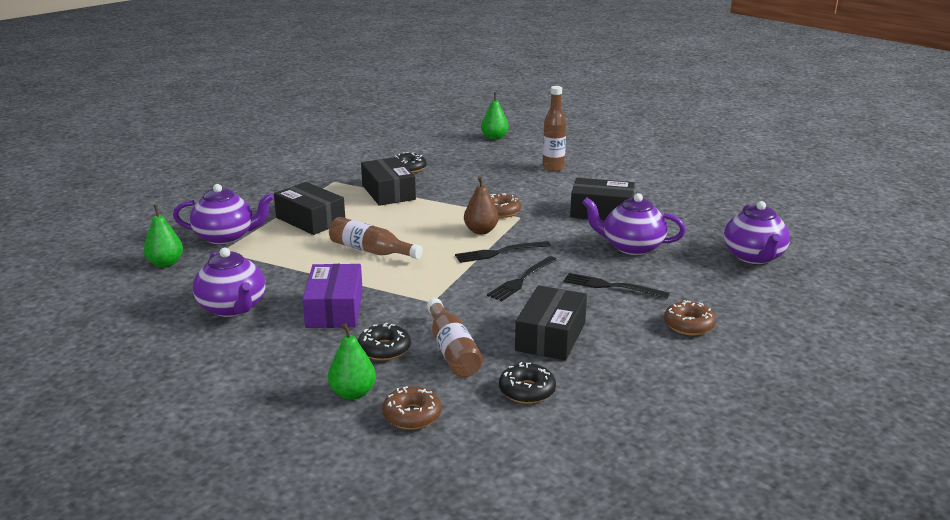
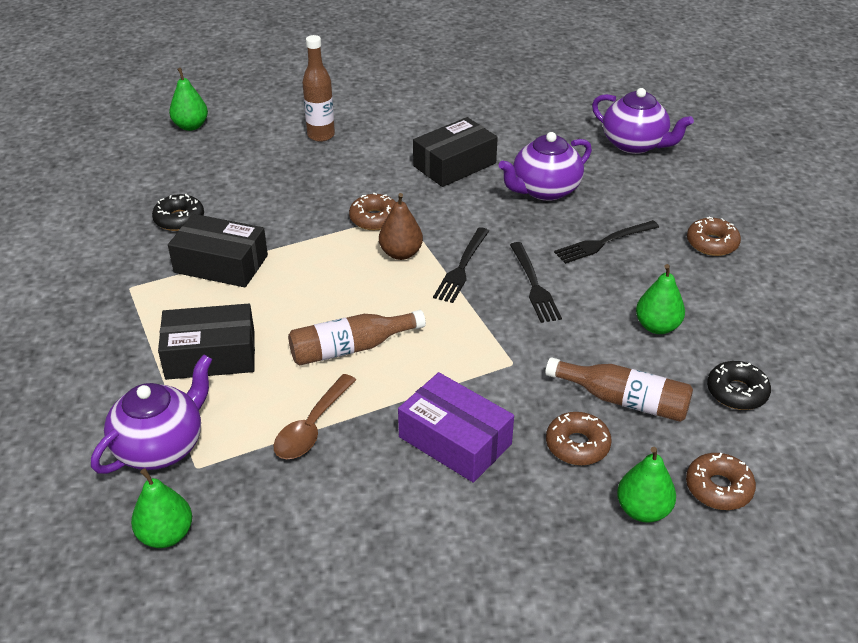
camera: 50 degrees left, 15 degrees up
purple teapot [193,248,265,317] -> none
black donut [358,323,411,361] -> brown donut [546,412,612,465]
black box [515,285,587,361] -> green pear [636,264,685,334]
none -> brown spoon [274,374,356,459]

